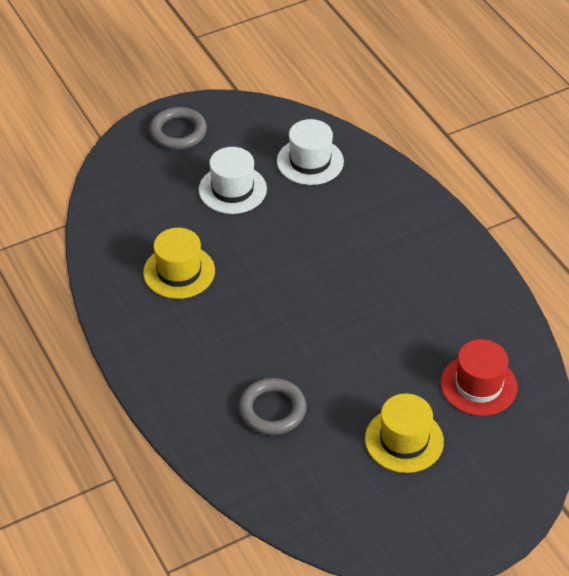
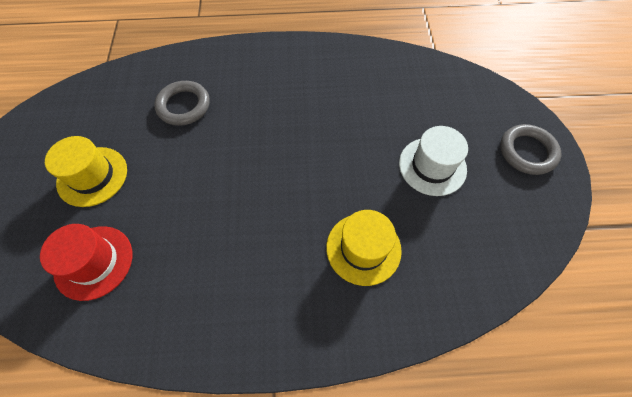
camera: 115 degrees right, 15 degrees up
yellow hat [143,228,215,299] -> yellow hat moved to [326,210,402,286]
white hat [277,119,344,185] -> none

